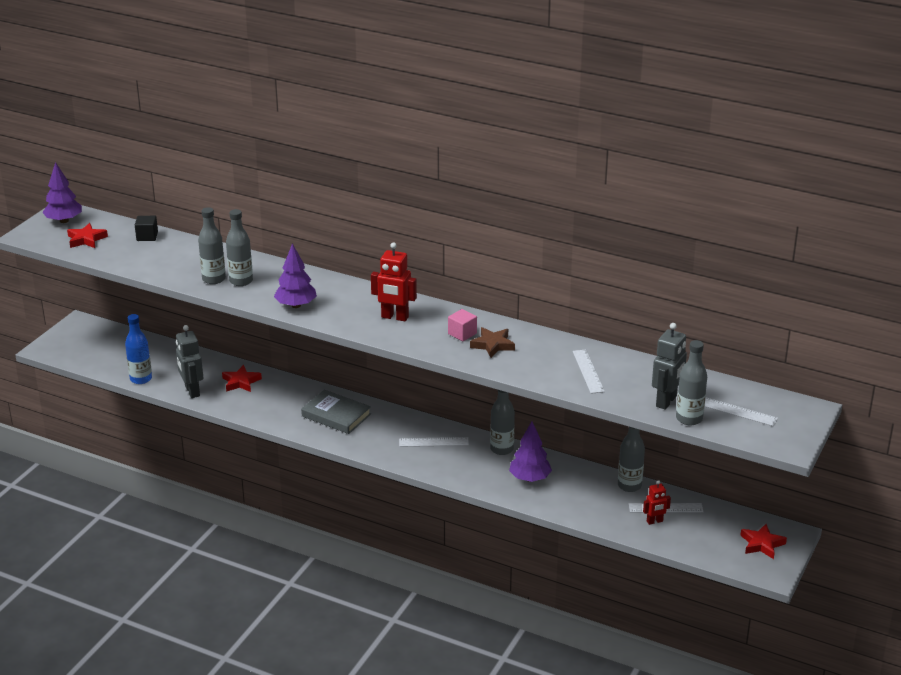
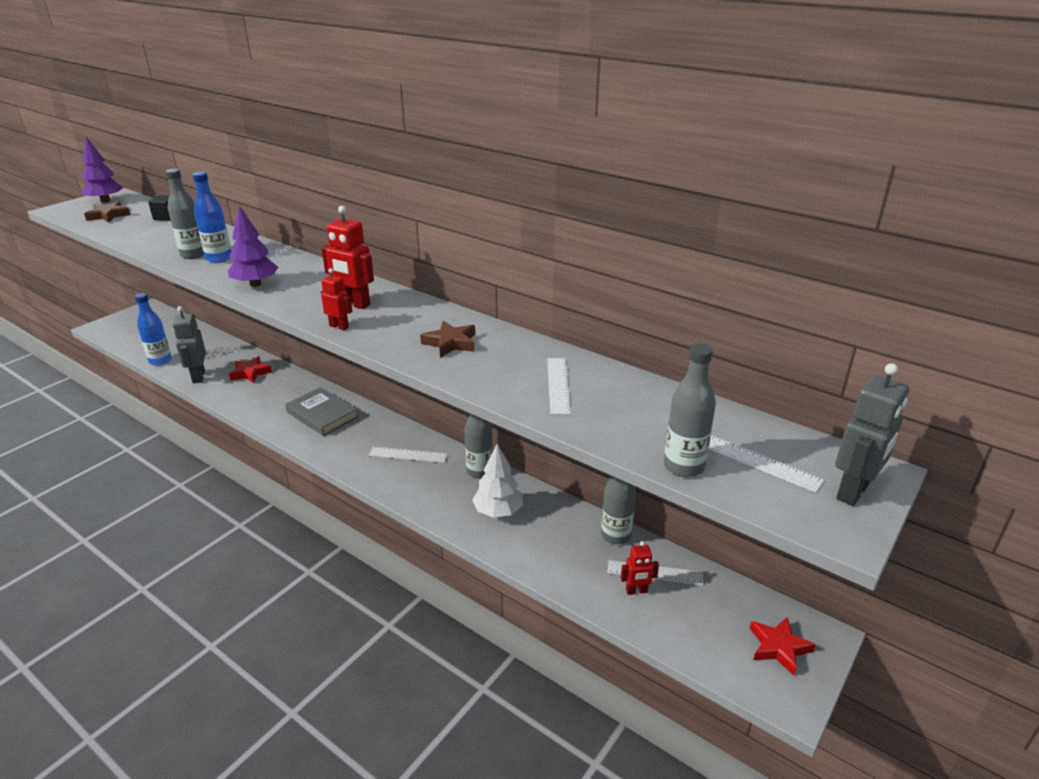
camera: 10 degrees right, 0 degrees up
red star [67,223,108,248] -> brown star [84,201,131,222]
grey bottle [226,209,253,286] -> blue bottle [193,172,231,263]
pink cube [448,309,477,341] -> none
purple tree [509,422,552,482] -> white tree [472,444,523,518]
grey robot [652,323,687,410] -> grey robot moved to [835,363,909,506]
none -> red robot [321,268,352,330]

